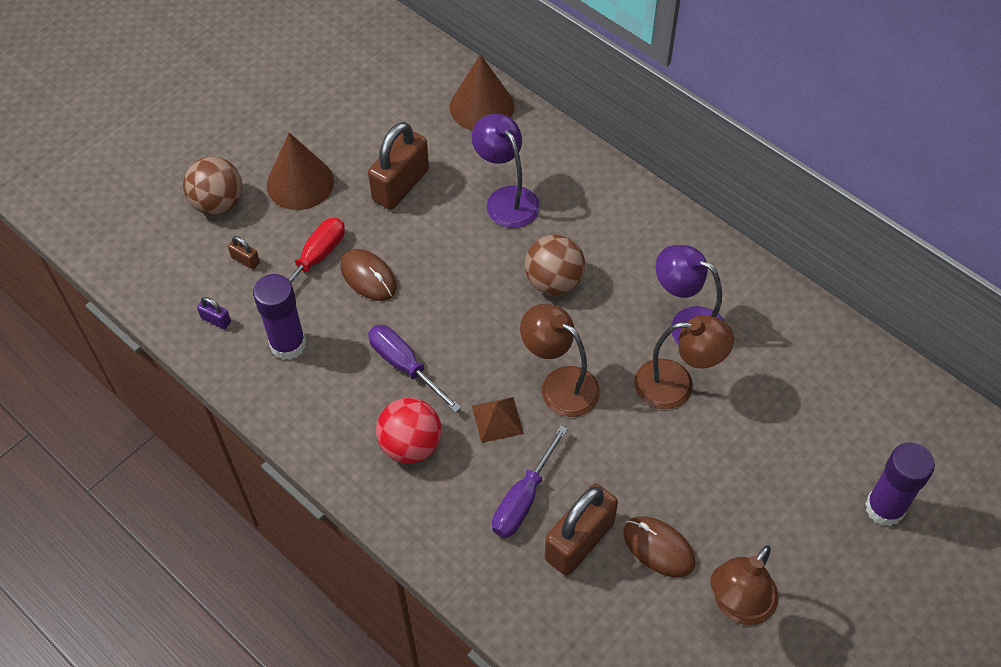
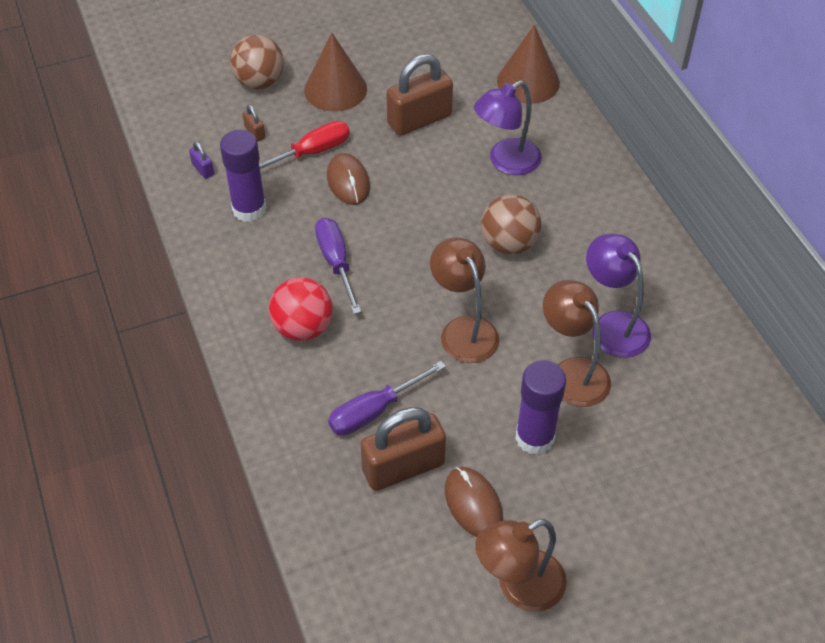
camera: 25 degrees right, 5 degrees down
purple lamp [472,114,540,228] -> purple lamp turned 120 degrees counterclockwise [474,80,542,175]
brown pyramid [472,397,524,443] -> none
brown lamp [634,315,734,409] -> brown lamp turned 150 degrees counterclockwise [543,280,611,407]
purple glue stick [865,443,935,526] -> purple glue stick moved to [515,360,566,455]

